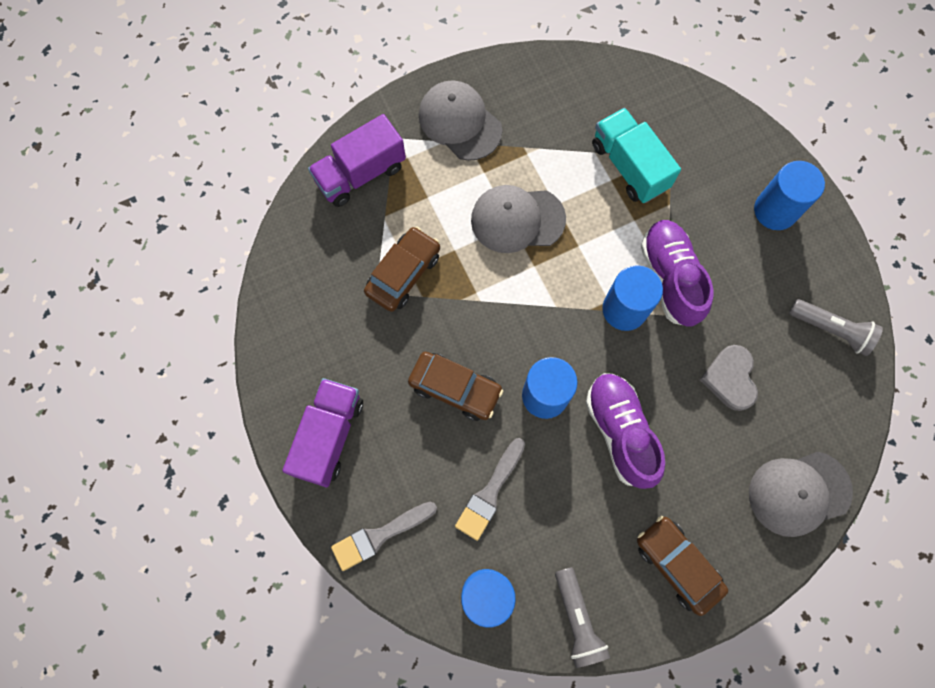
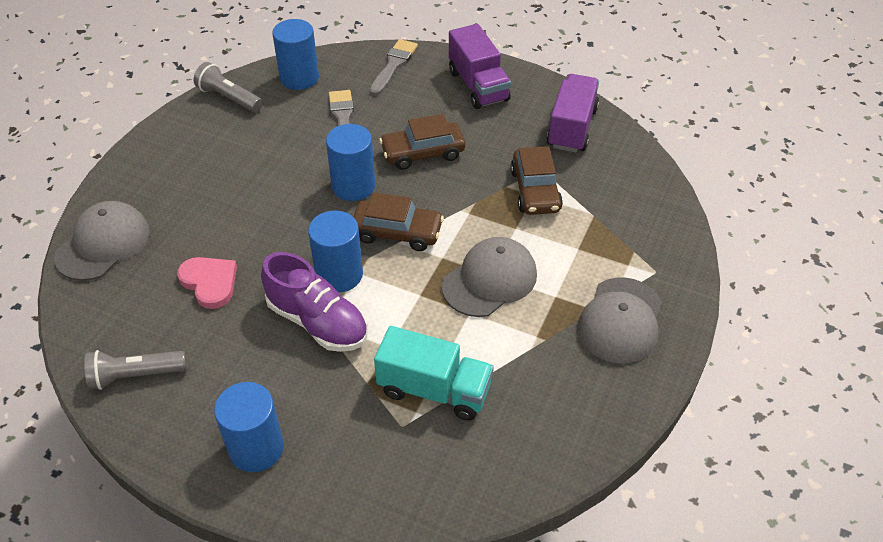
camera: 140 degrees right, 25 degrees down
purple truck [308,114,406,207] -> purple truck moved to [547,74,599,153]
grey cap [419,80,502,161] -> grey cap turned 105 degrees clockwise [577,277,662,363]
purple shoe [586,373,665,489] -> none
brown car [637,516,728,616] -> brown car moved to [353,192,444,251]
grey heart [700,345,758,411] -> pink heart [177,257,237,309]

